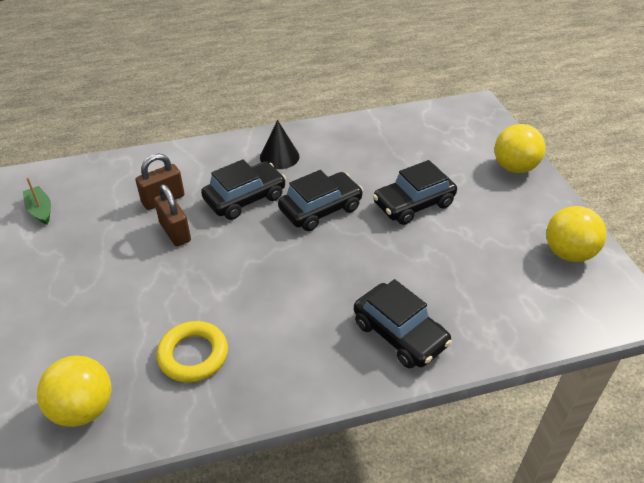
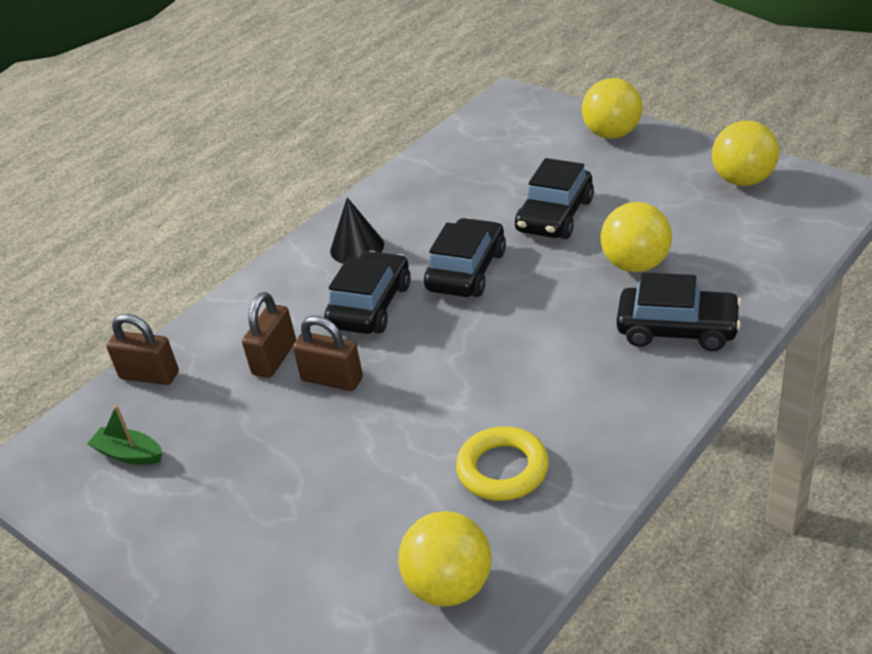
camera: 30 degrees left, 5 degrees down
none -> brown padlock [106,314,179,385]
none -> yellow ball [601,202,672,272]

